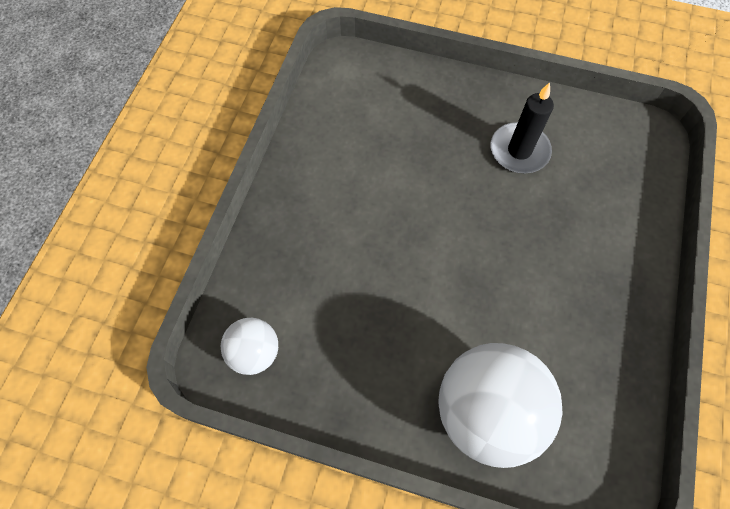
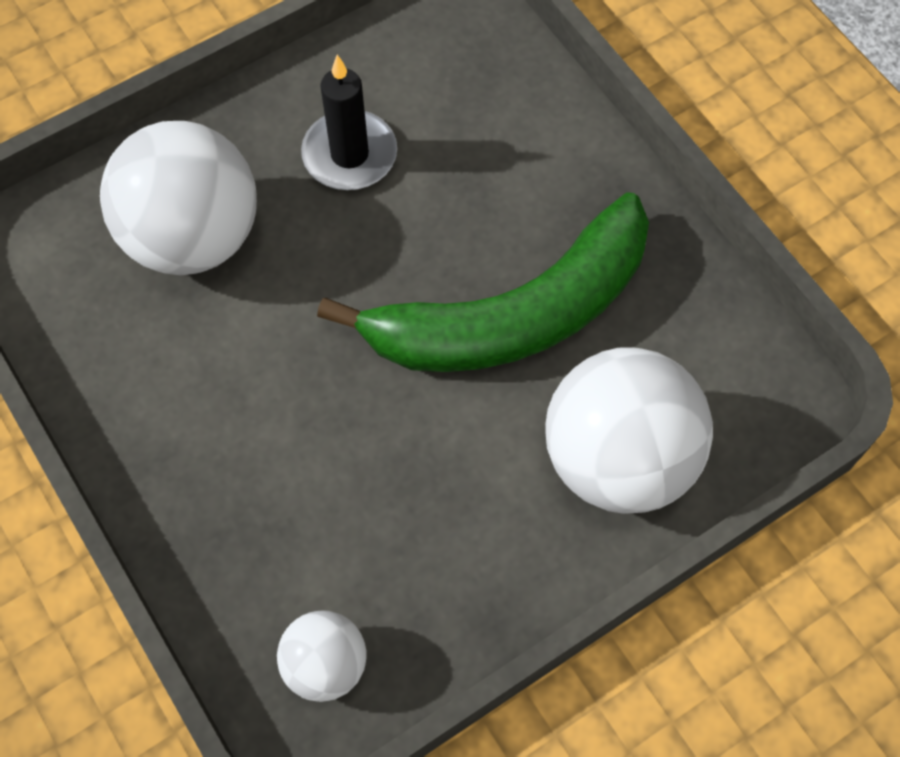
camera: 50 degrees left, 0 degrees up
none -> white ball [100,121,257,275]
none -> green banana [317,192,649,372]

